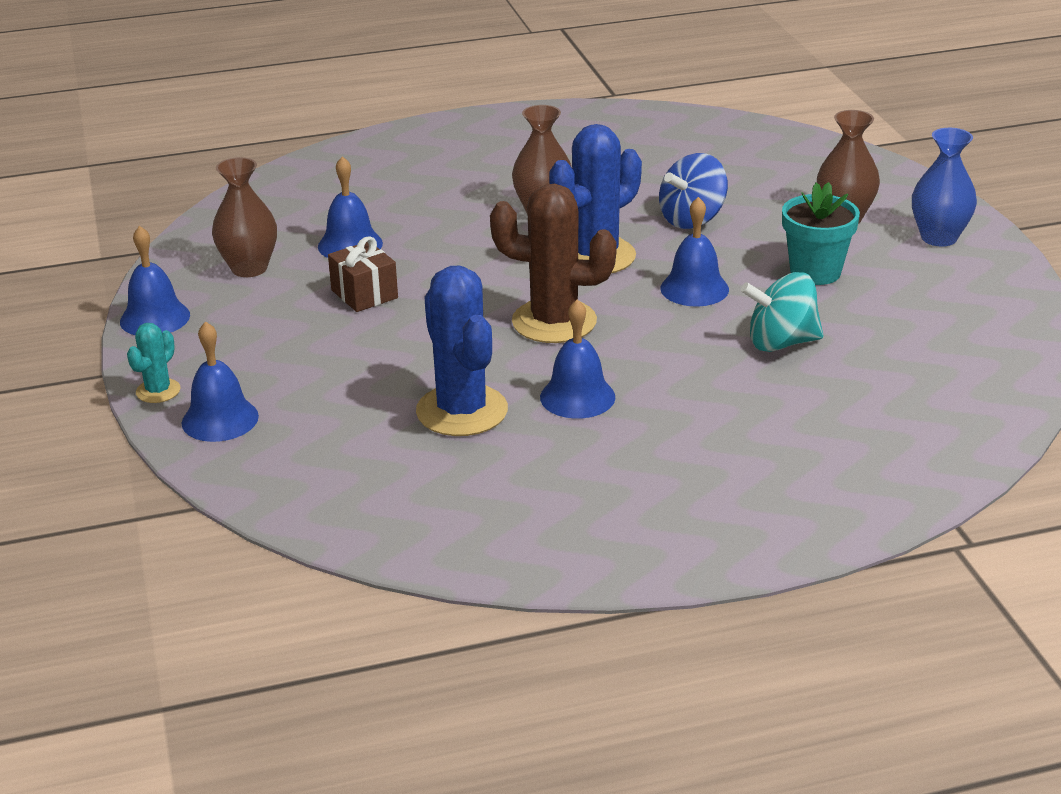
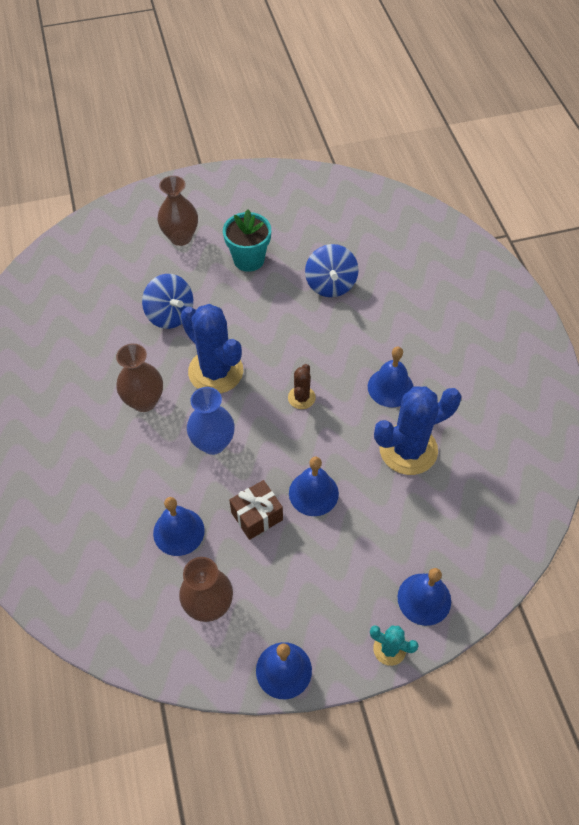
camera: 90 degrees left, 25 degrees up
brown cactus [490,184,617,343] -> brown cactus [288,364,316,409], size x0.49
blue bell [660,197,729,307] -> blue bell moved to [289,456,339,516]
turquoise spinning top [741,272,824,352] -> blue spinning top [305,244,358,297]
blue vase [912,128,977,247] -> blue vase moved to [187,387,235,455]

